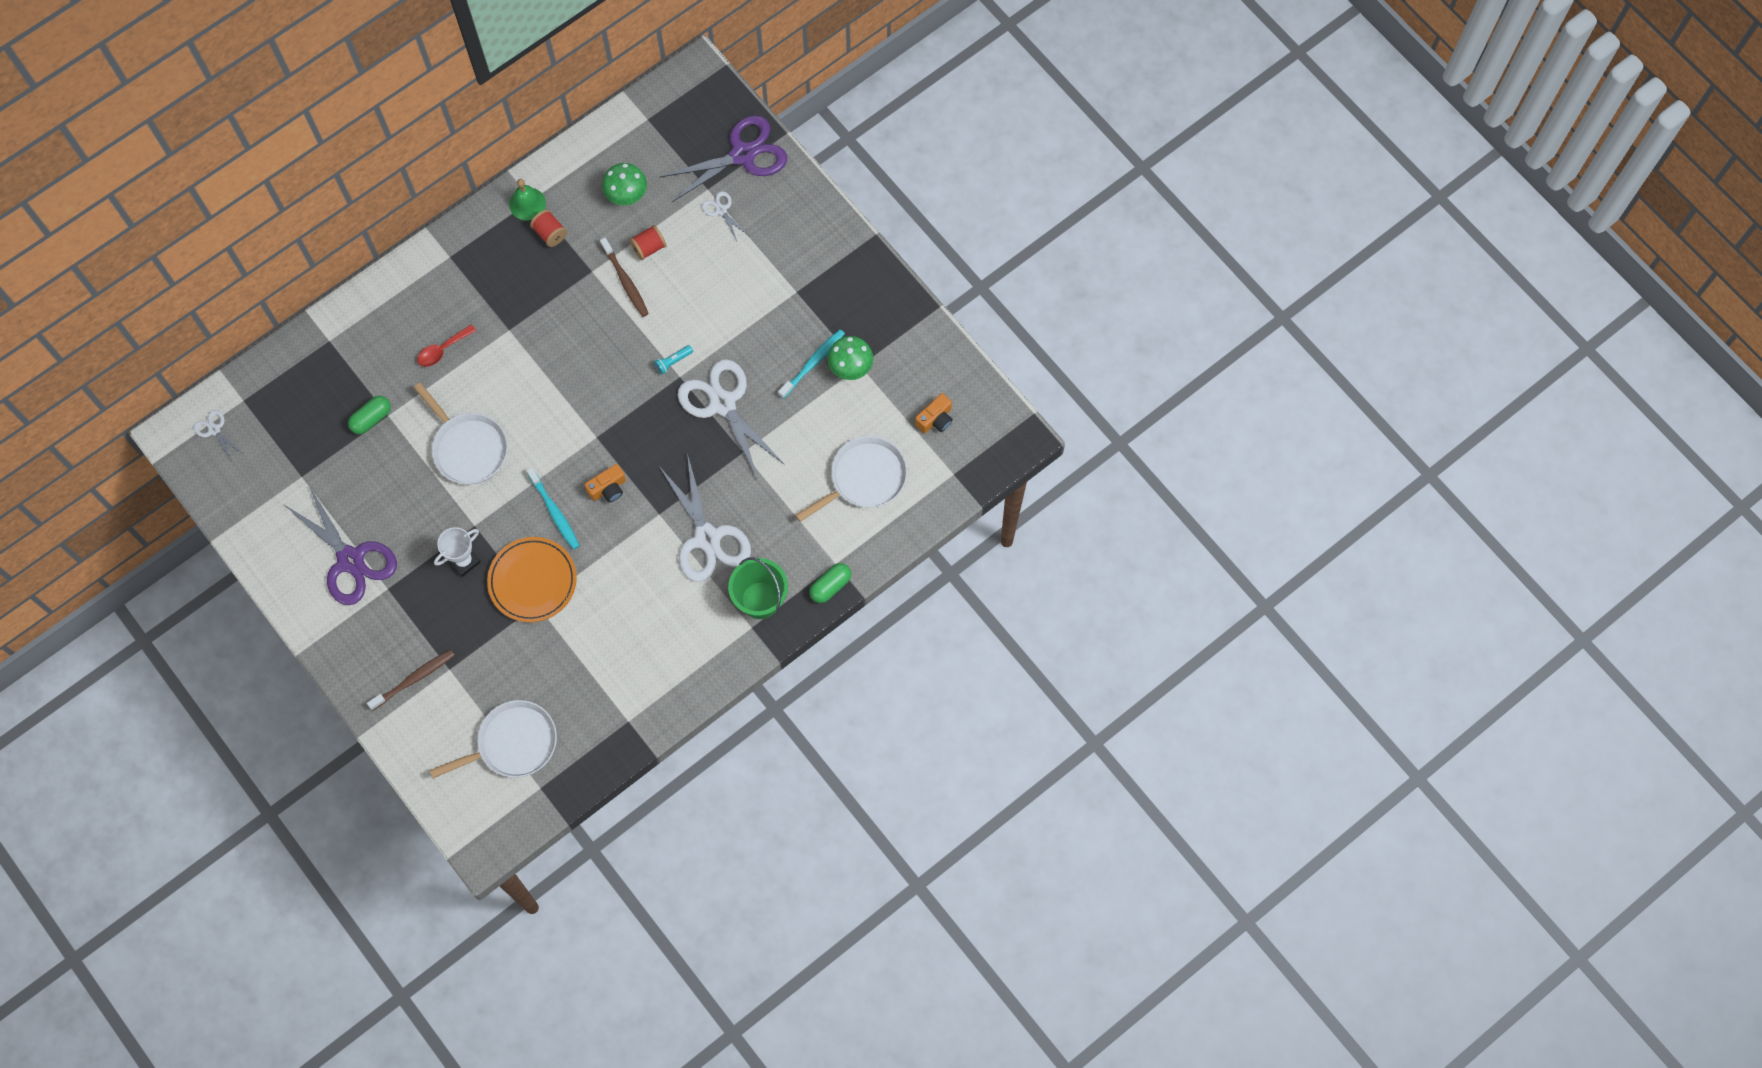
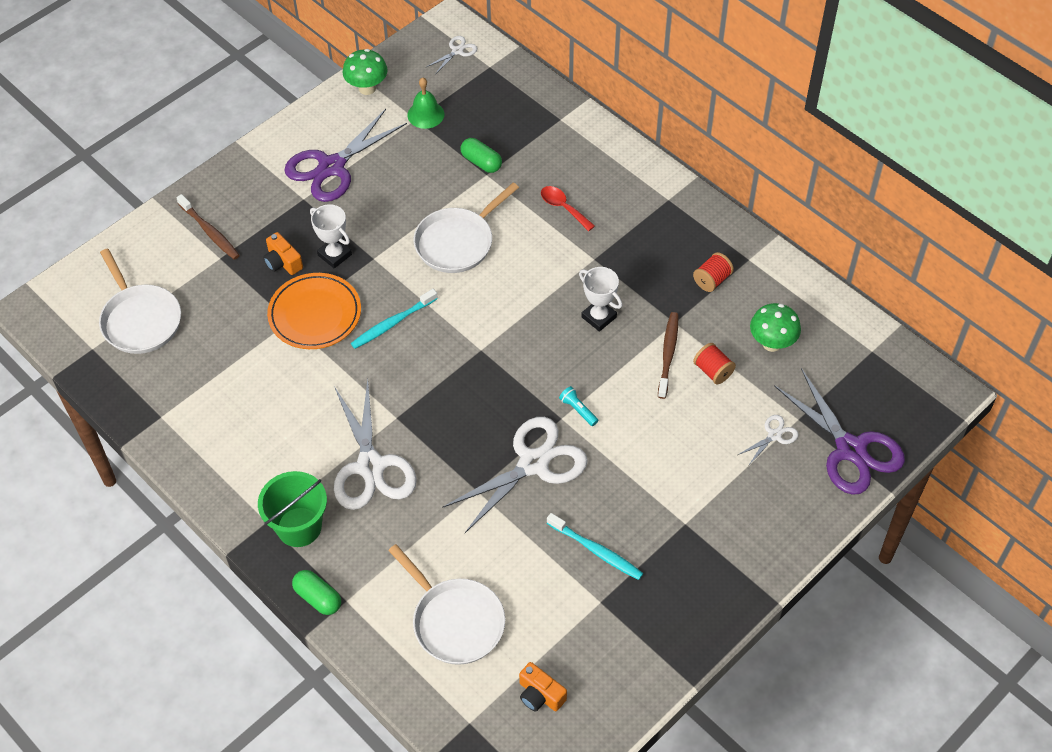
camera: 85 degrees right, 15 degrees down
green bell [509,179,546,221] -> green bell moved to [407,77,444,129]
orange camera [584,464,626,503] -> orange camera moved to [263,232,303,275]
brown toothbrush [600,238,649,317] -> brown toothbrush turned 135 degrees clockwise [658,312,678,399]
white scissors [659,454,751,582] -> white scissors turned 75 degrees counterclockwise [334,379,417,510]
green mushroom [827,336,873,380] -> green mushroom moved to [342,49,388,95]
none -> white trophy [579,267,622,332]

